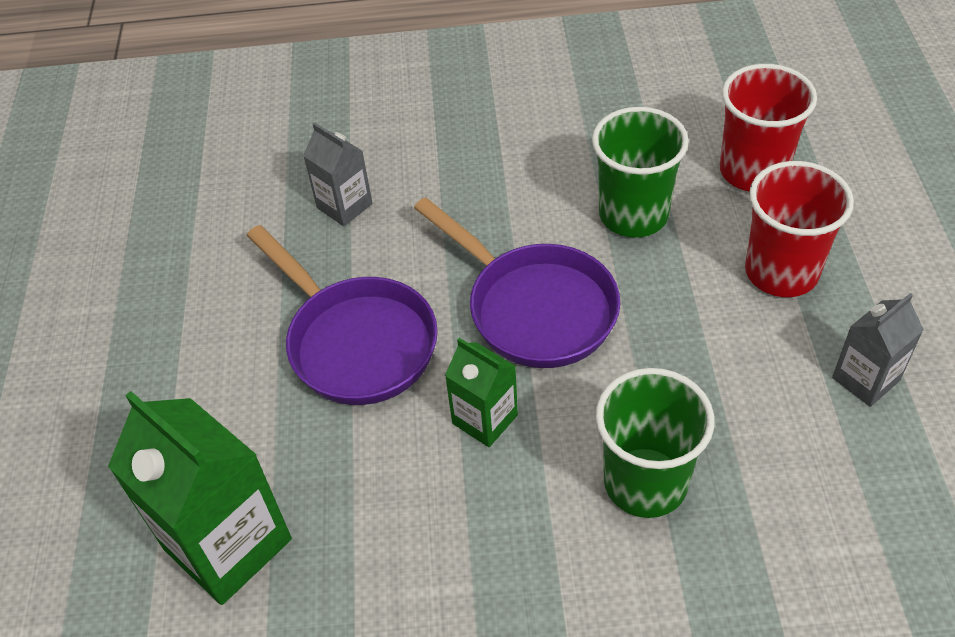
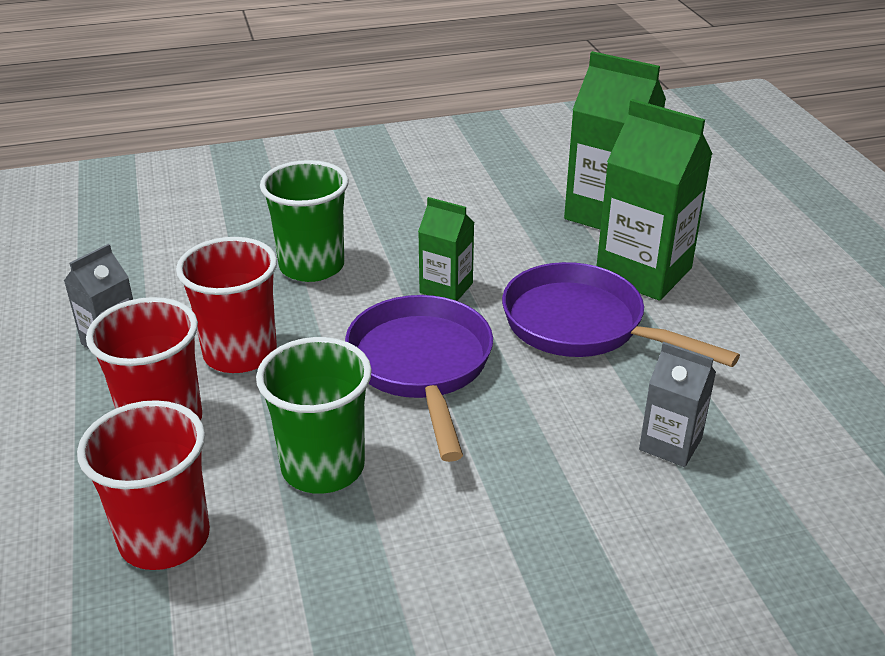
camera: 165 degrees right, 15 degrees down
purple pan [414,197,621,368] -> purple pan turned 45 degrees clockwise [345,295,493,462]
none -> red cup [176,237,277,373]
none -> green carton [597,99,712,301]

